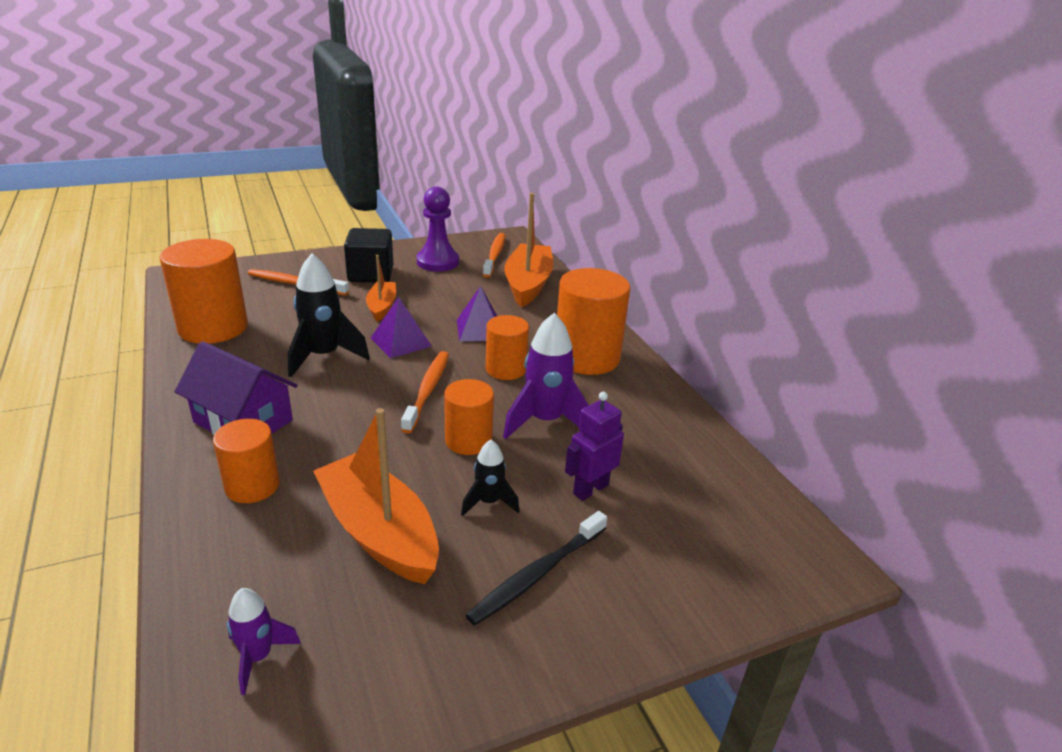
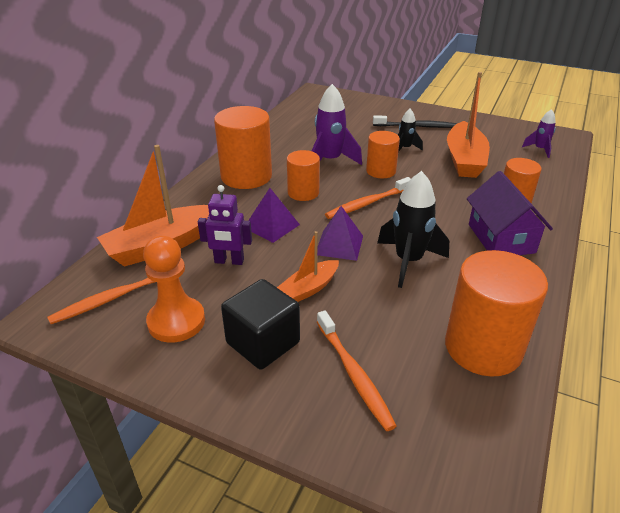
camera: 130 degrees left, 5 degrees up
purple pawn [416,187,459,272] -> orange pawn [143,236,205,343]
purple robot [565,392,624,501] -> purple robot moved to [198,185,252,265]

